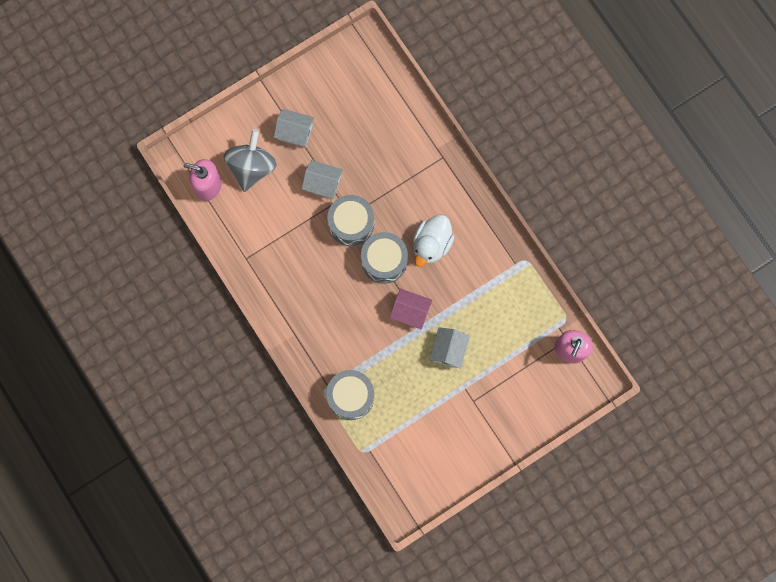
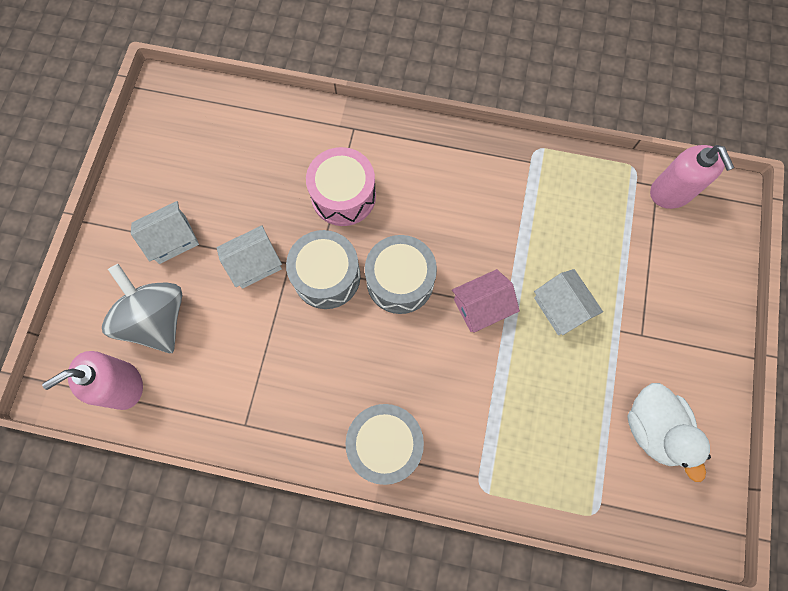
camera: 45 degrees left, 5 degrees down
grey drum [326,370,374,420] -> grey drum moved to [345,404,424,485]
white duck [413,214,454,267] -> white duck moved to [627,383,711,482]
none -> pink drum [306,147,376,226]

